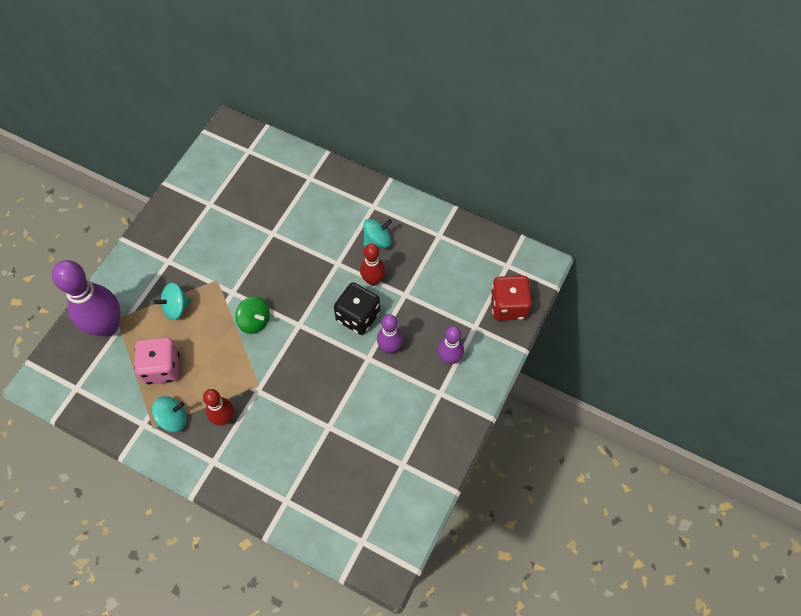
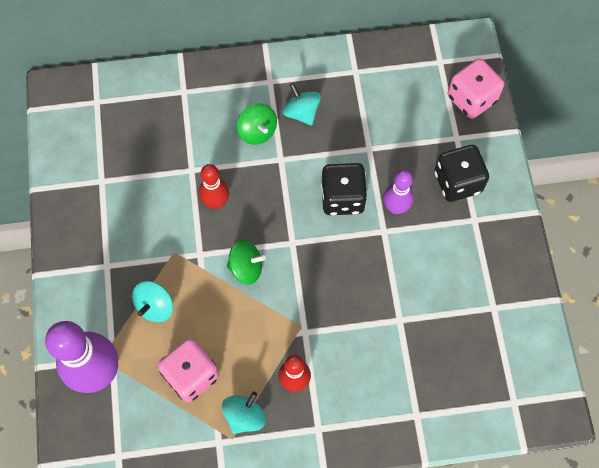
camera: 35 degrees left, 5 degrees up
red bowling pin [360,244,385,286] -> red bowling pin moved to [199,164,229,209]
turquoise spinning top [363,219,392,248] -> turquoise spinning top turned 60 degrees counterclockwise [282,83,321,126]
purple bowling pin [438,326,464,364] -> black dice [435,145,489,202]
red dice [490,276,532,321] -> pink dice [448,59,504,119]
none -> green spinning top [237,103,277,145]

